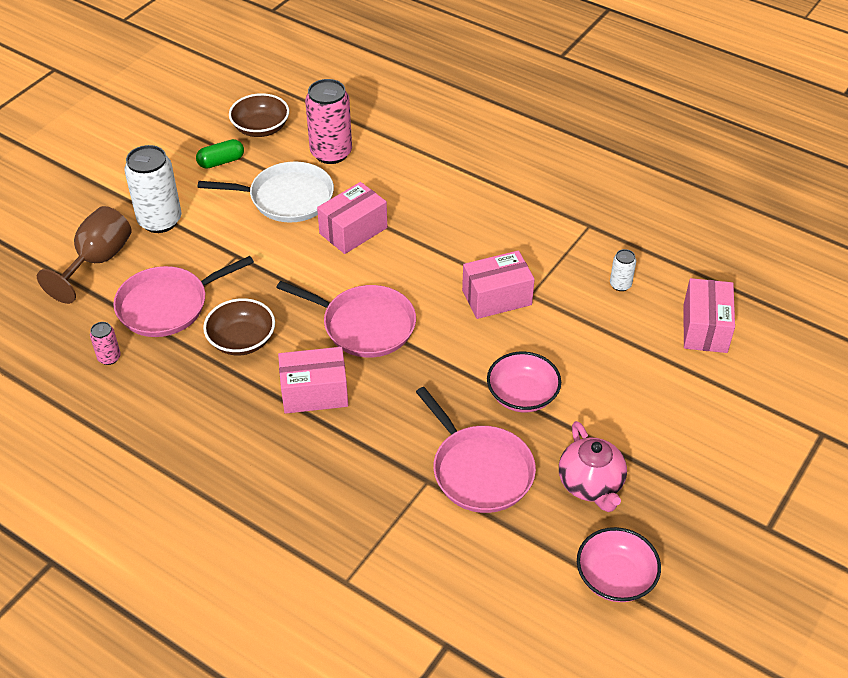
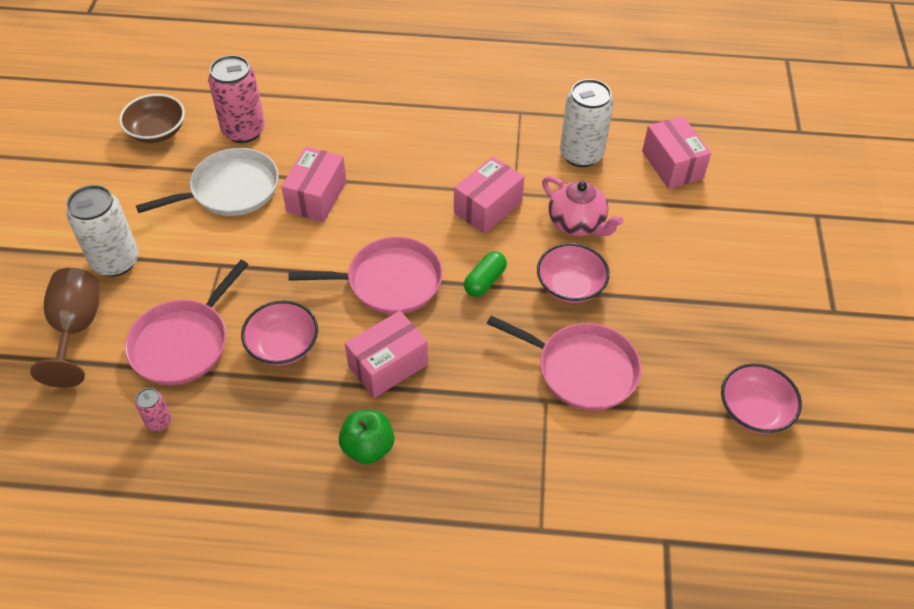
camera: 30 degrees left, 5 degrees up
green capsule [196,139,244,169] -> green capsule moved to [464,251,507,297]
brown bowl [203,298,275,356] -> pink bowl [241,300,318,366]
pink teapot [559,421,627,512] -> pink teapot moved to [542,176,623,236]
white can [610,249,636,291] -> white can [560,79,614,167], size x2.10
none -> green apple [339,410,394,464]

